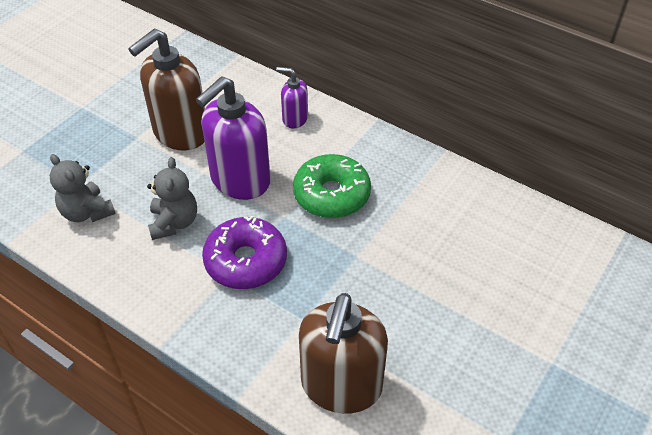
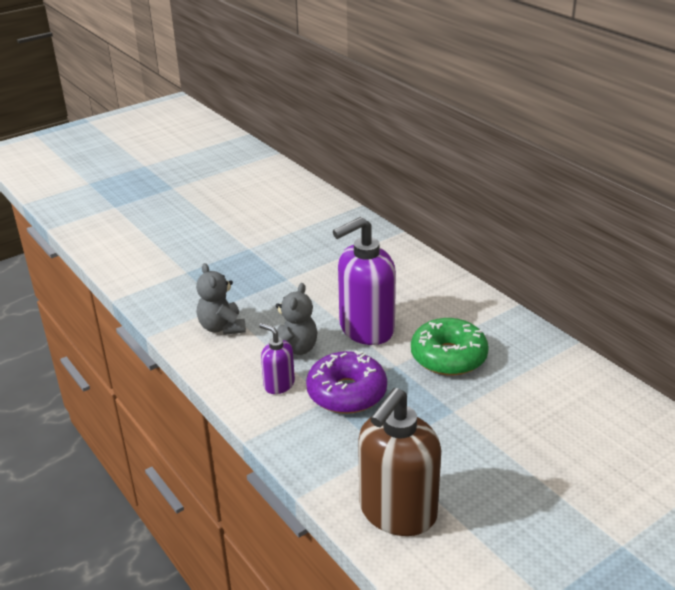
camera: 20 degrees right, 15 degrees down
brown soap dispenser [128,29,205,151] -> none
purple soap dispenser [276,67,308,129] -> purple soap dispenser moved to [259,323,295,394]

